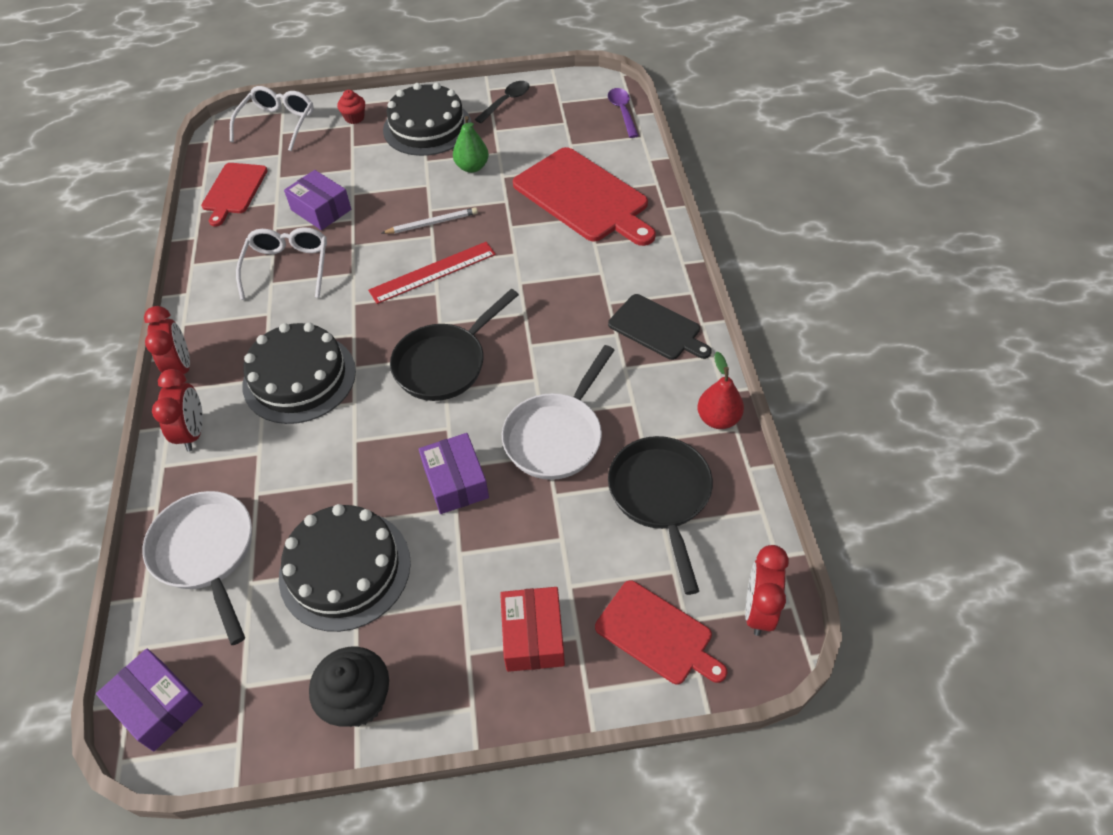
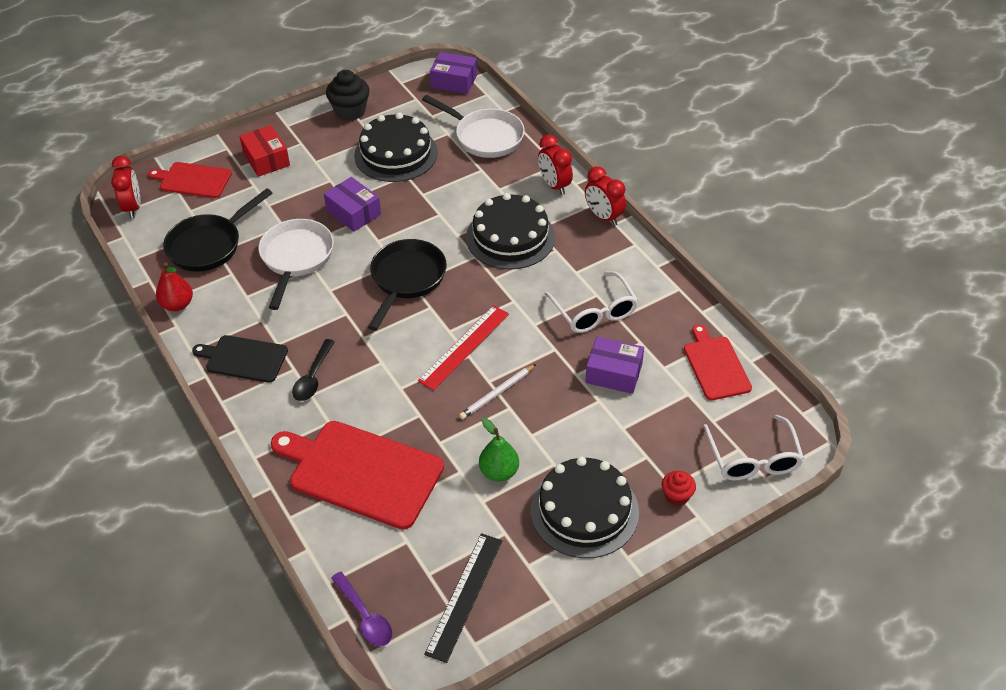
camera: 155 degrees right, 5 degrees down
black spoon [475,81,530,123] -> black spoon moved to [292,339,335,401]
black pan [608,436,713,595] -> black pan turned 75 degrees clockwise [163,189,272,272]
none -> black ruler [424,533,502,663]

